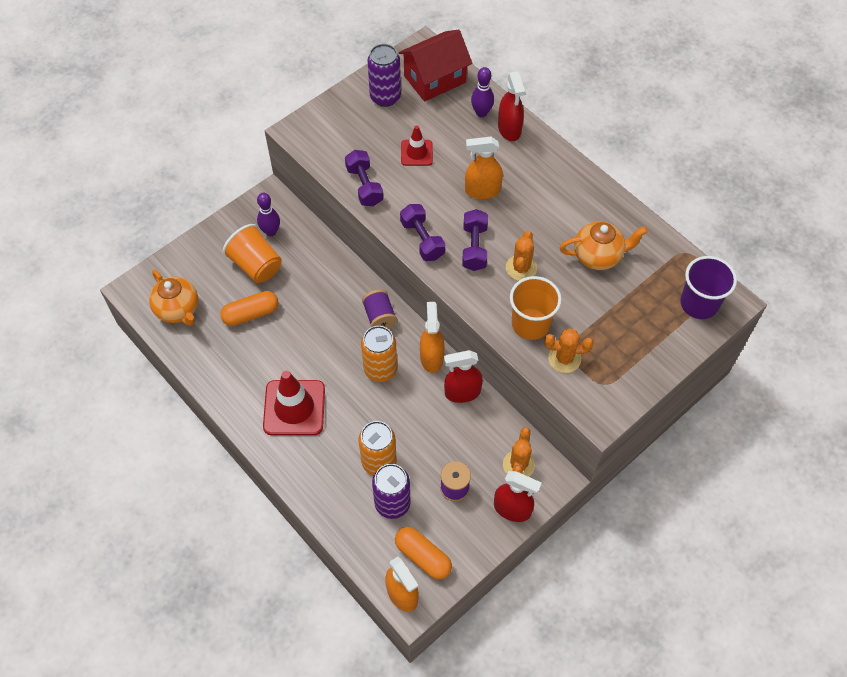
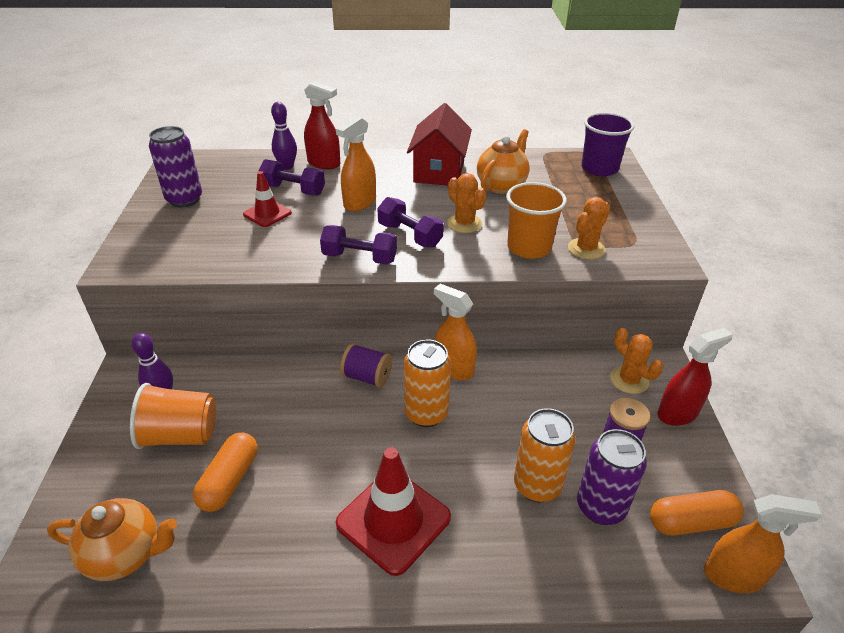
camera: 50 degrees left, 20 degrees down
purple dumbbell [345,150,383,206] -> purple dumbbell moved to [258,159,325,196]
red house [399,30,472,102] -> red house moved to [407,103,472,185]
red spray bottle [444,350,483,403] -> none

